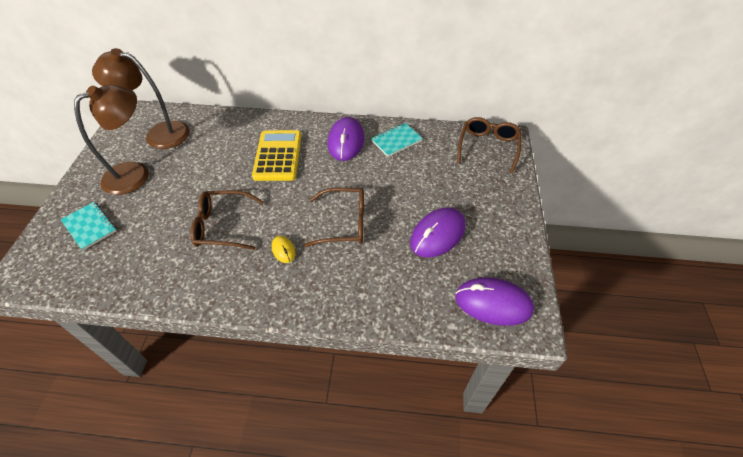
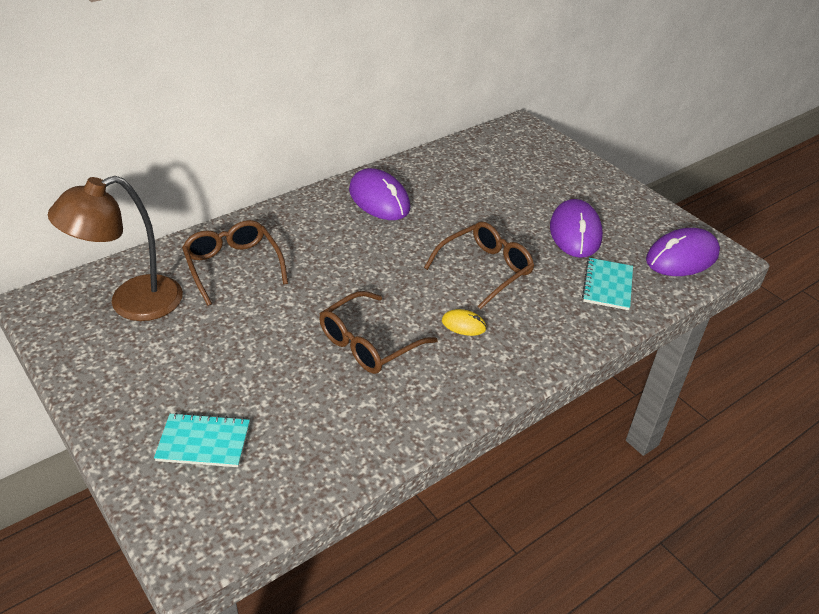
camera: 45 degrees left, 10 degrees down
brown lamp [74,85,149,195] -> none
yellow calculator [252,130,301,181] -> none
turquoise notebook [371,123,423,157] -> turquoise notebook moved to [582,258,633,310]
brown glasses [457,117,521,174] -> brown glasses moved to [182,220,288,306]

